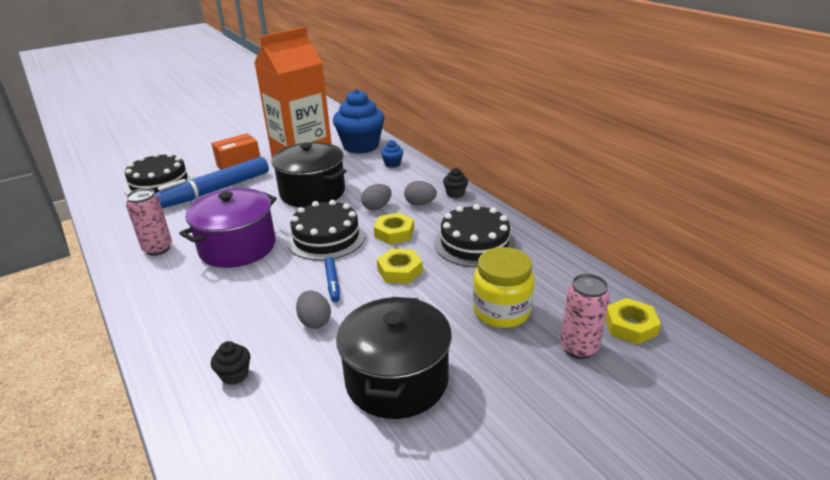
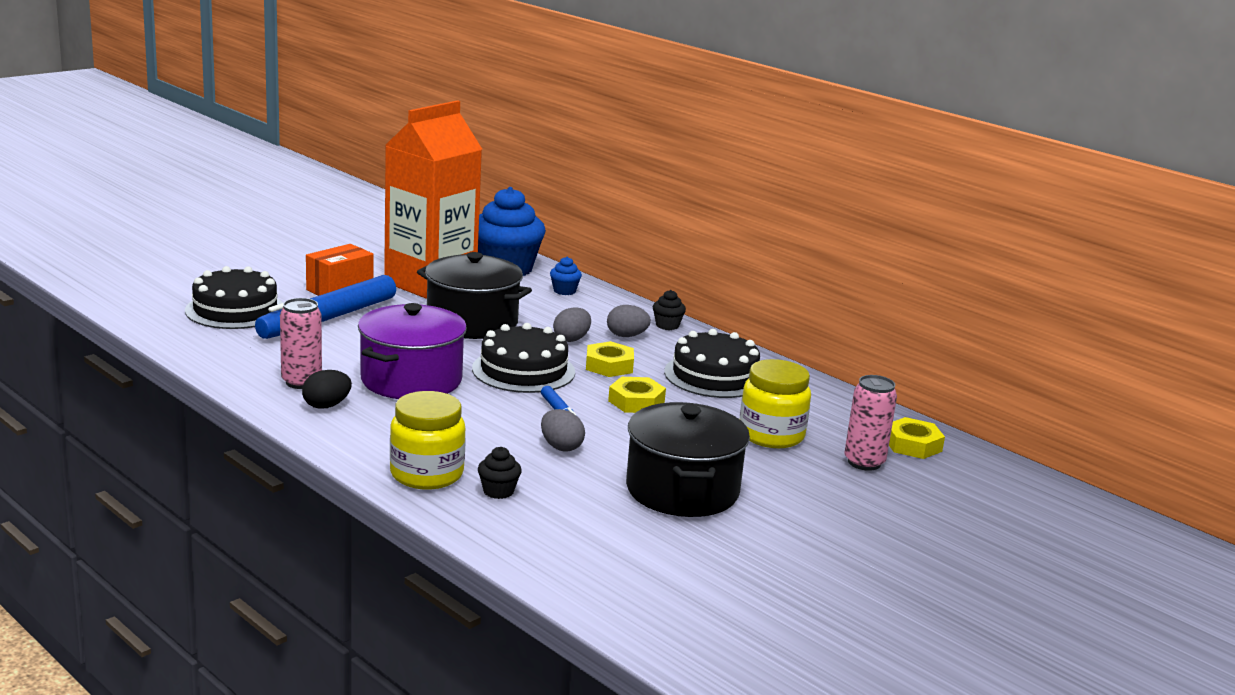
camera: 15 degrees left, 10 degrees down
none -> black egg [302,370,352,409]
none -> yellow jar [390,391,466,490]

